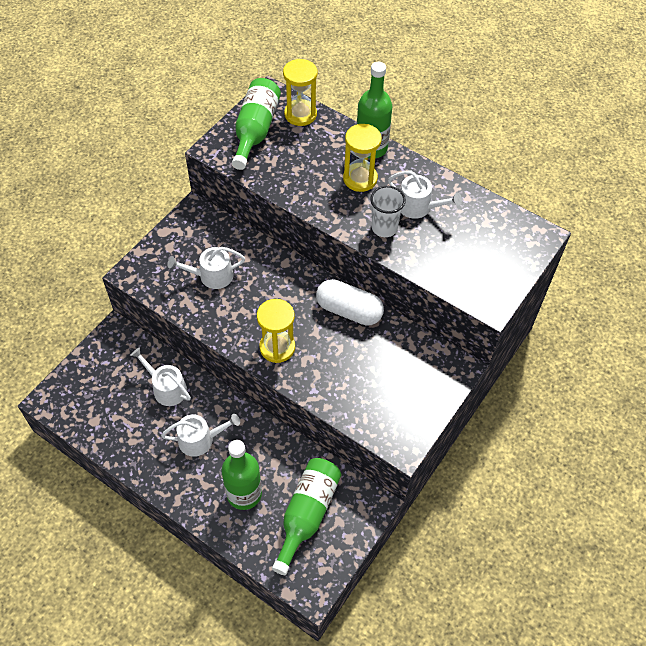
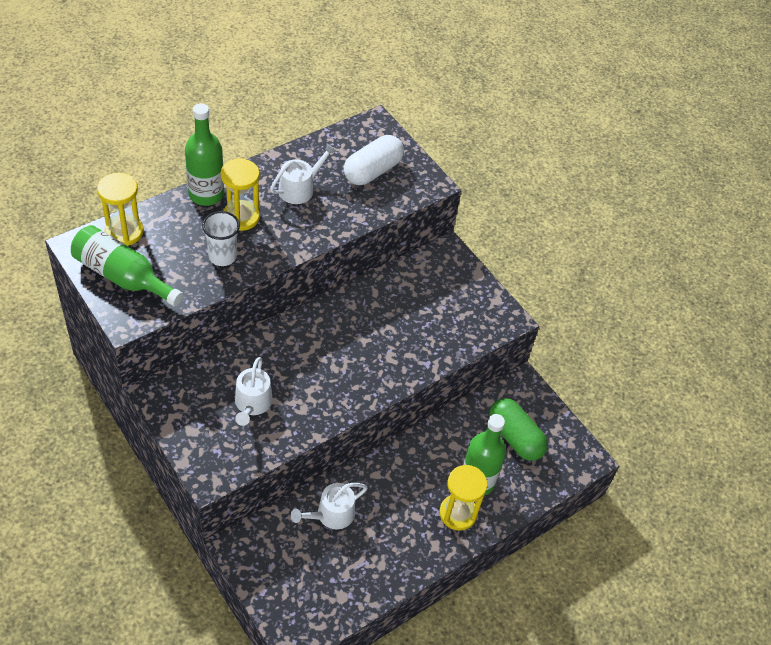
camera: 75 degrees left, 5 degrees down
white watering can [161,414,240,457] -> none
yellow hourglass [257,299,295,363] -> yellow hourglass moved to [440,465,487,531]
green bottle [272,458,342,575] -> green capsule [489,398,548,461]
white capsule [316,279,384,326] -> white capsule moved to [344,135,404,185]
white cup [370,186,406,237] -> white cup moved to [202,211,240,266]

